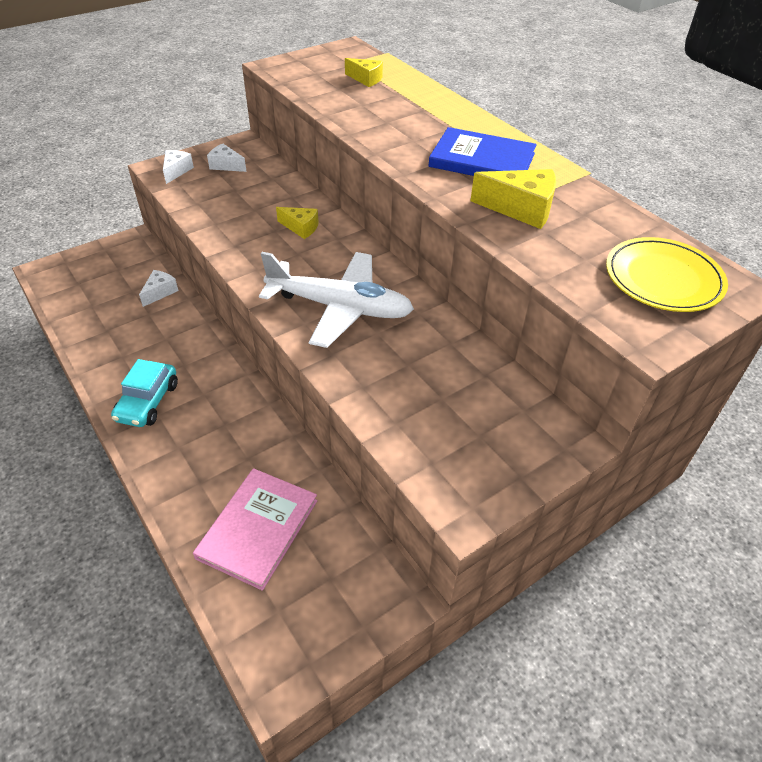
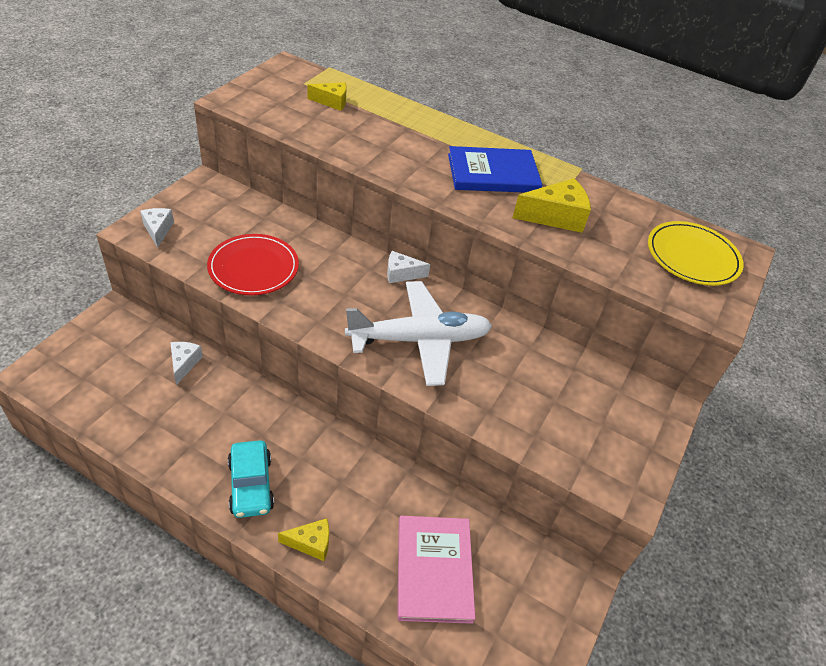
camera: 30 degrees left, 0 degrees up
white cheese [207,144,247,172] -> white cheese moved to [387,251,430,283]
yellow cheese [276,207,319,239] -> yellow cheese moved to [278,518,329,561]
none -> red plate [207,234,299,295]

